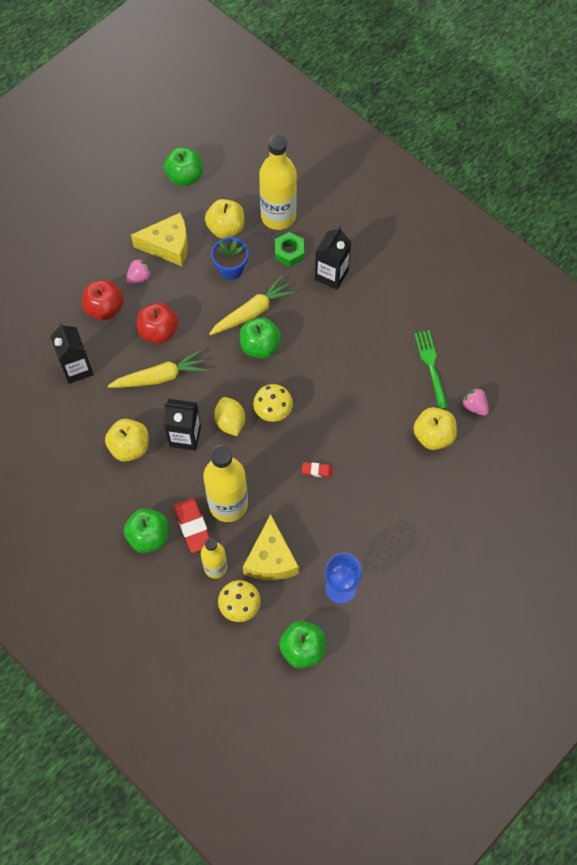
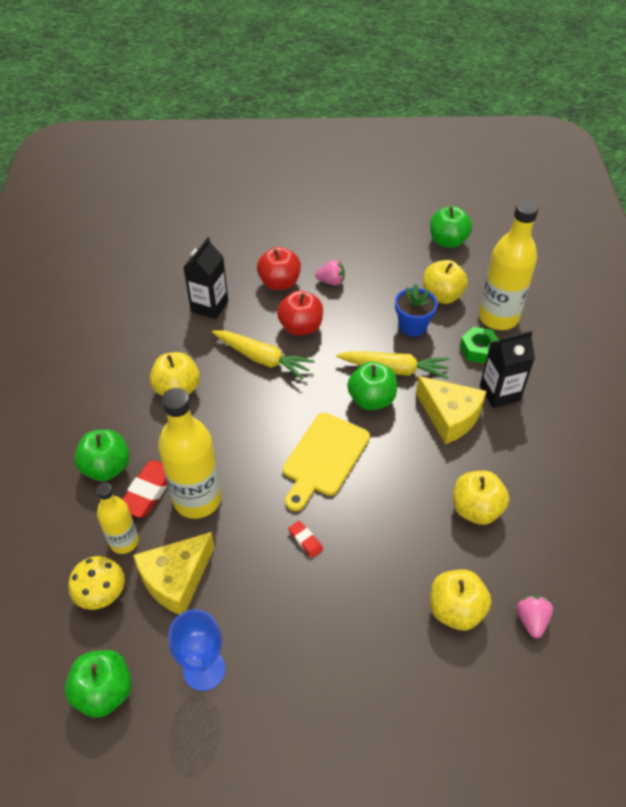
camera: 45 degrees right, 15 degrees down
yellow cheese [131,213,188,266] -> yellow cheese moved to [416,376,487,444]
black carton [164,399,201,451] -> none
yellow lemon [214,397,245,436] -> none
yellow mushroom [253,384,293,422] -> yellow cutting board [283,413,370,511]
green fork [414,330,448,409] -> none
none -> yellow apple [453,471,509,525]

